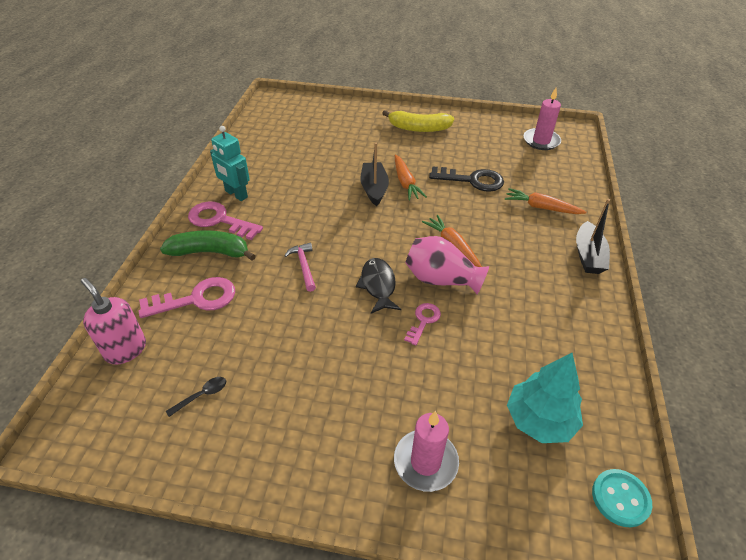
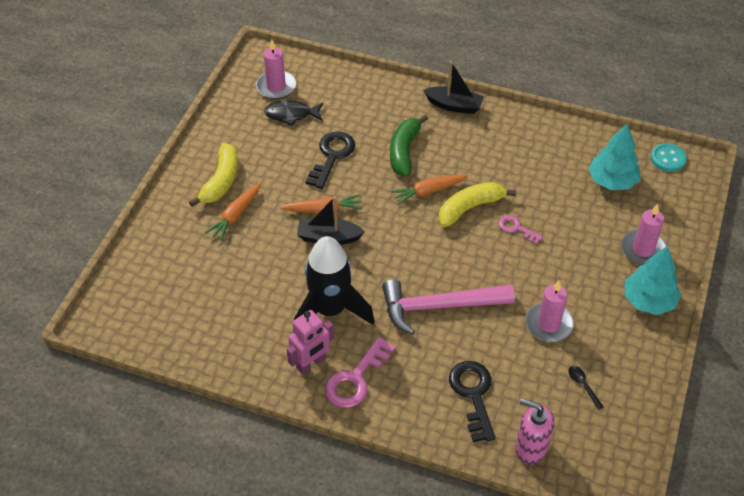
camera: 80 degrees left, 5 degrees up
pink soap dispenser [81,278,146,365] -> pink soap dispenser turned 60 degrees clockwise [515,398,554,465]
pink key [138,277,235,318] -> black key [449,361,495,442]
green banana [160,230,255,261] -> green banana moved to [390,114,428,177]
turquoise robot [210,126,250,201] -> pink robot [287,310,334,375]
pink hammer [284,243,316,292] -> pink hammer [382,280,515,335], size x2.13
black fish [356,258,401,314] -> black fish moved to [264,100,323,126]
pink vase [405,236,489,294] -> yellow banana [438,182,516,227]
orange carrot [505,188,587,214] -> orange carrot moved to [205,183,261,241]
none -> black rocket [293,236,375,333]
none -> pink candle [526,280,574,342]
none -> turquoise tree [625,246,681,315]

